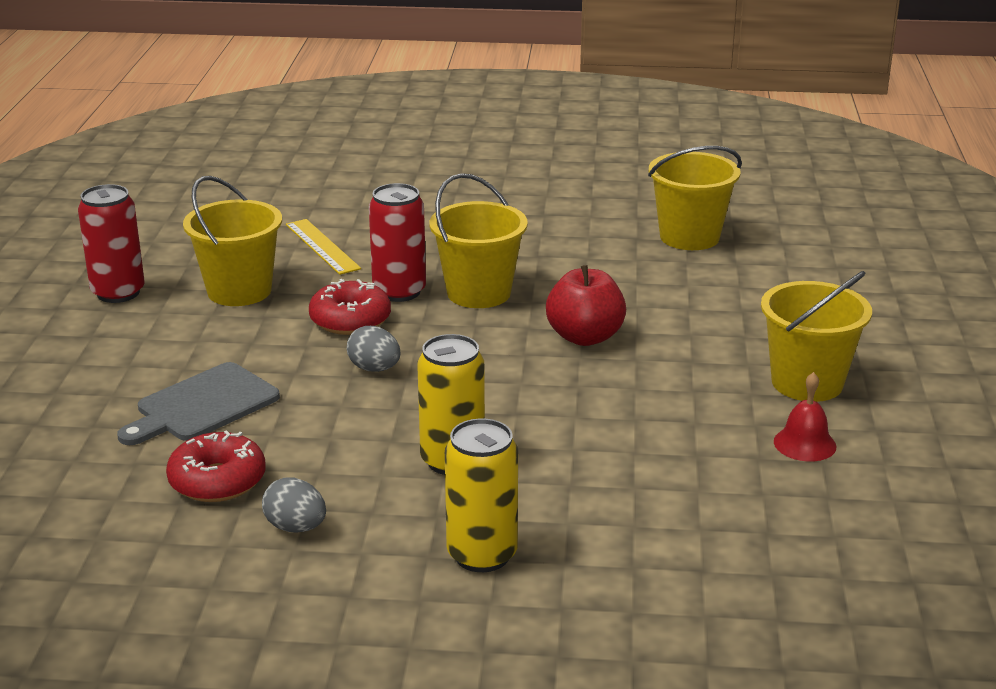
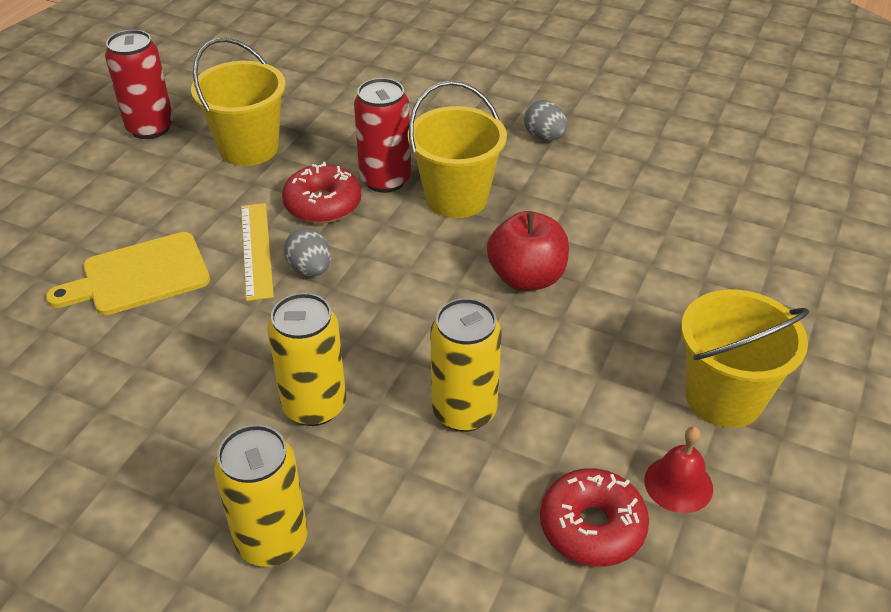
camera: 20 degrees right, 15 degrees up
grey cutting board [117,362,280,445] -> yellow cutting board [46,232,210,315]
red donut [166,430,266,502] -> red donut moved to [540,468,649,567]
grey egg [262,477,326,533] -> grey egg moved to [524,100,567,141]
yellow ruler [286,219,361,275] -> yellow ruler moved to [241,203,274,301]
yellow bucket [648,146,742,250] -> none
none -> yellow can [431,298,501,432]

